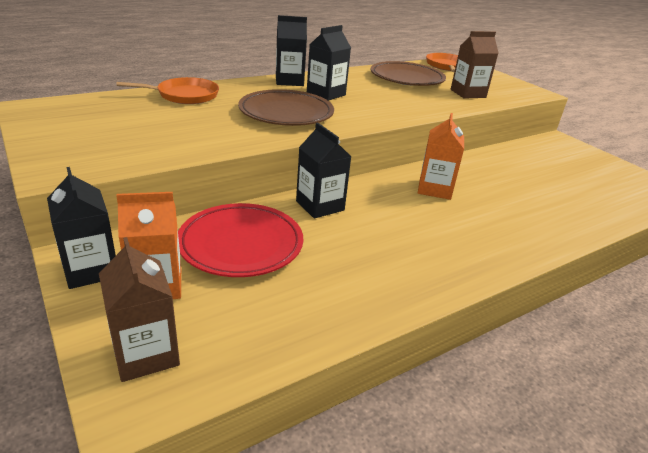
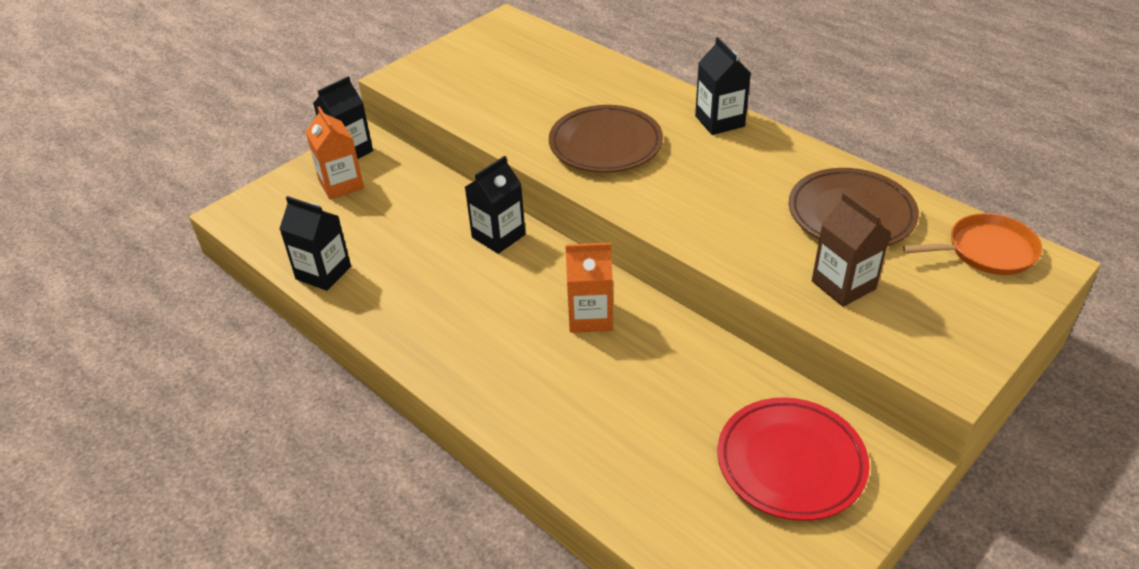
camera: 80 degrees right, 10 degrees up
brown carton [99,237,180,382] -> none
orange pan [117,77,219,104] -> none
red plate [178,203,303,277] -> red plate moved to [717,397,870,521]
black carton [307,25,351,101] -> black carton moved to [279,196,351,291]

